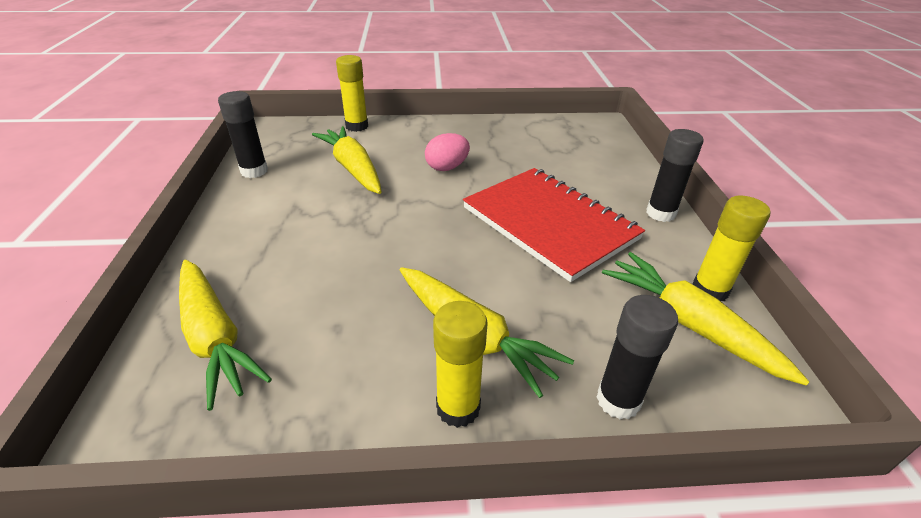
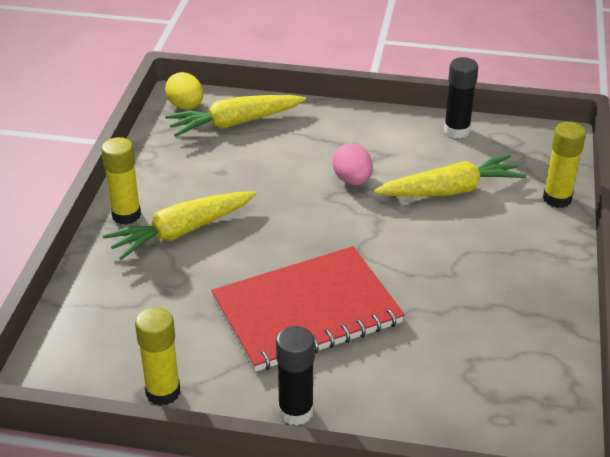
camera: 105 degrees right, 0 degrees up
pink egg [425,133,470,171] -> pink egg moved to [332,143,373,185]
black glue stick [596,295,678,419] -> none
yellow carrot [602,252,809,386] -> none
none -> yellow egg [165,72,203,109]

